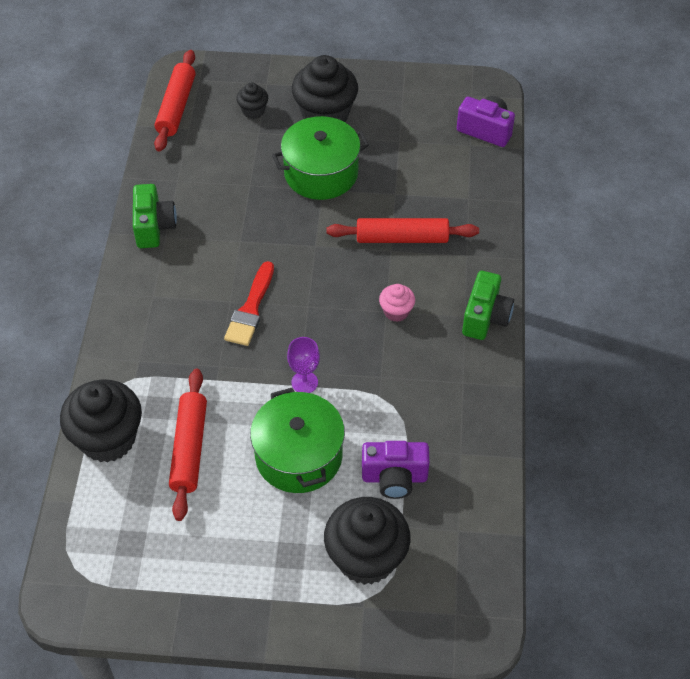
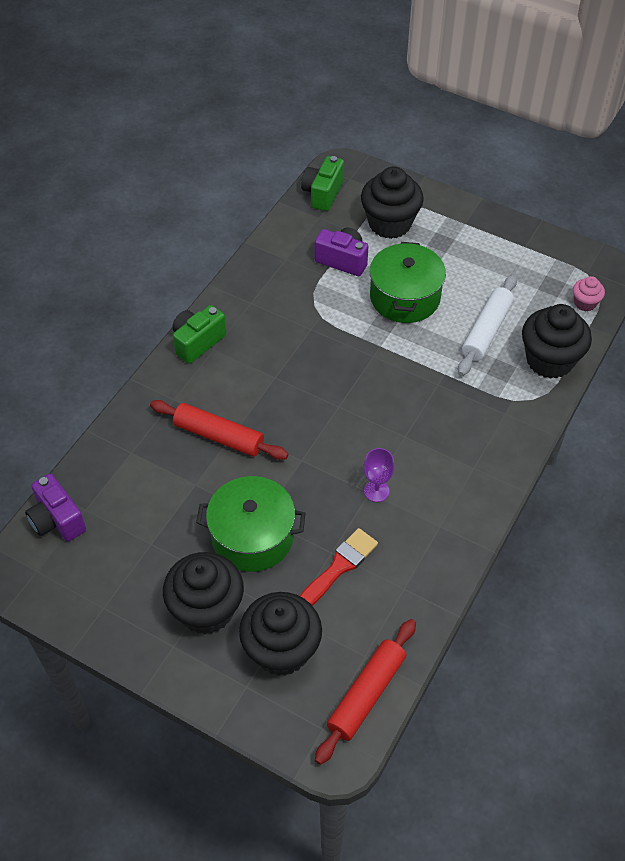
camera: 155 degrees left, 0 degrees up
green camera [133,184,177,248] -> green camera moved to [301,156,344,211]
red rolling pin [169,369,207,521] -> white rolling pin [458,275,517,376]
red brush [224,261,274,346] -> red brush moved to [300,528,378,606]
black cupcake [236,83,268,119] -> black cupcake [239,592,322,676], size x2.06
purple goblet [287,337,320,393] -> purple goblet moved to [363,448,395,502]
pink cupcake [379,284,415,322] -> pink cupcake moved to [573,276,605,311]

